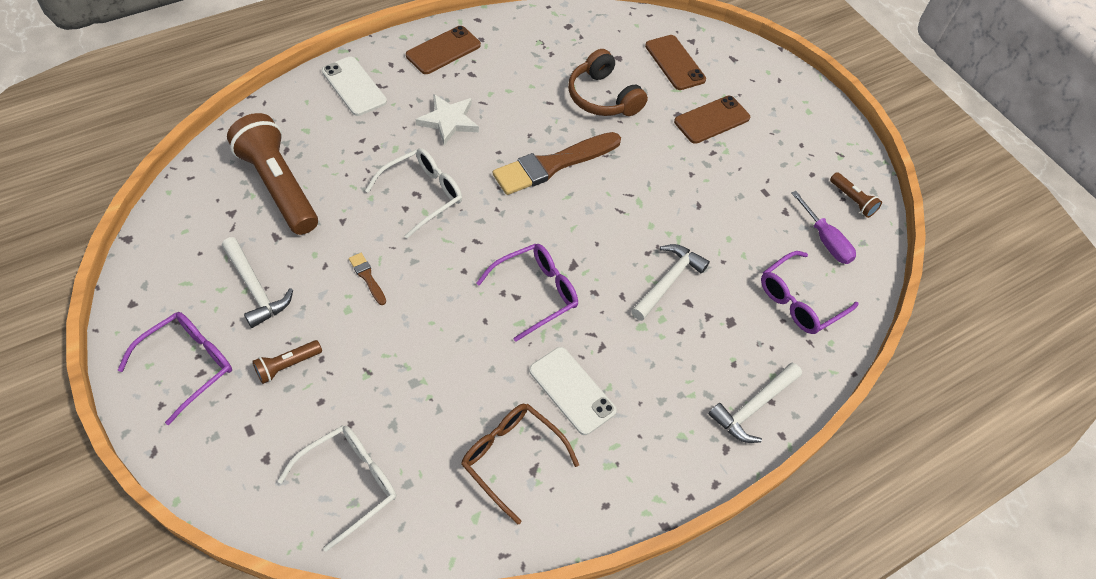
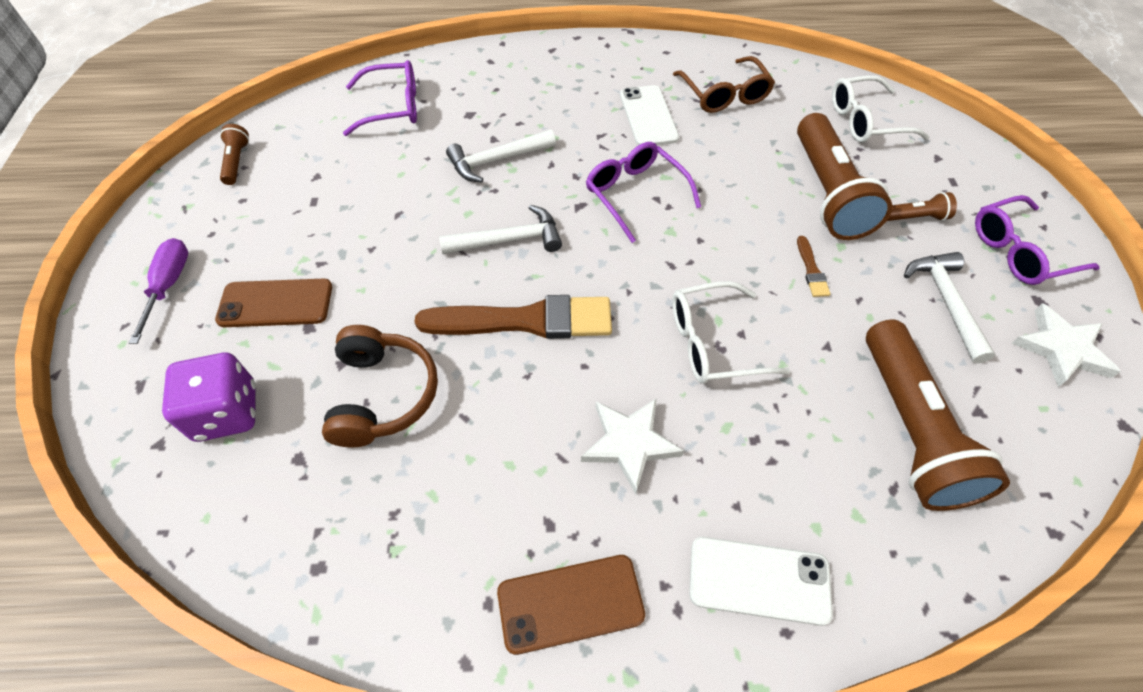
camera: 145 degrees left, 0 degrees up
white phone [322,57,387,116] -> white phone turned 75 degrees counterclockwise [689,537,833,626]
purple glasses [476,244,578,342] -> purple glasses turned 60 degrees clockwise [586,142,701,243]
brown phone [645,35,706,90] -> purple dice [162,352,256,442]
white hammer [709,363,802,443] -> white hammer moved to [439,205,562,254]
purple screwdriver [791,191,856,264] -> purple screwdriver moved to [129,238,188,344]
none -> brown flashlight [797,113,893,240]
none -> white star [1012,303,1121,387]

